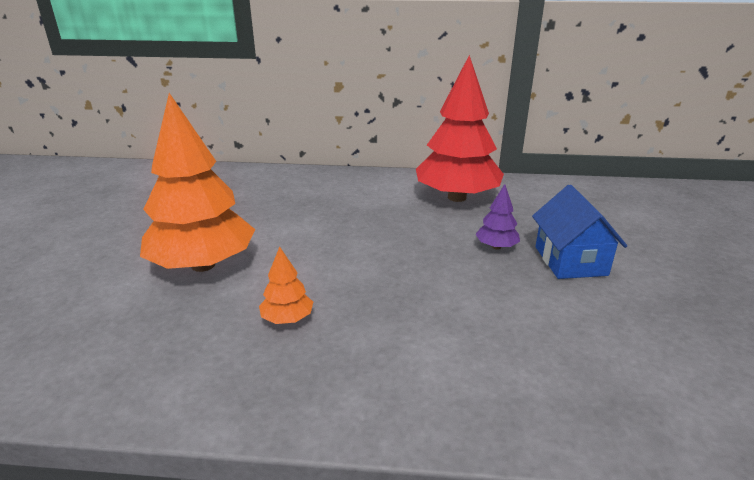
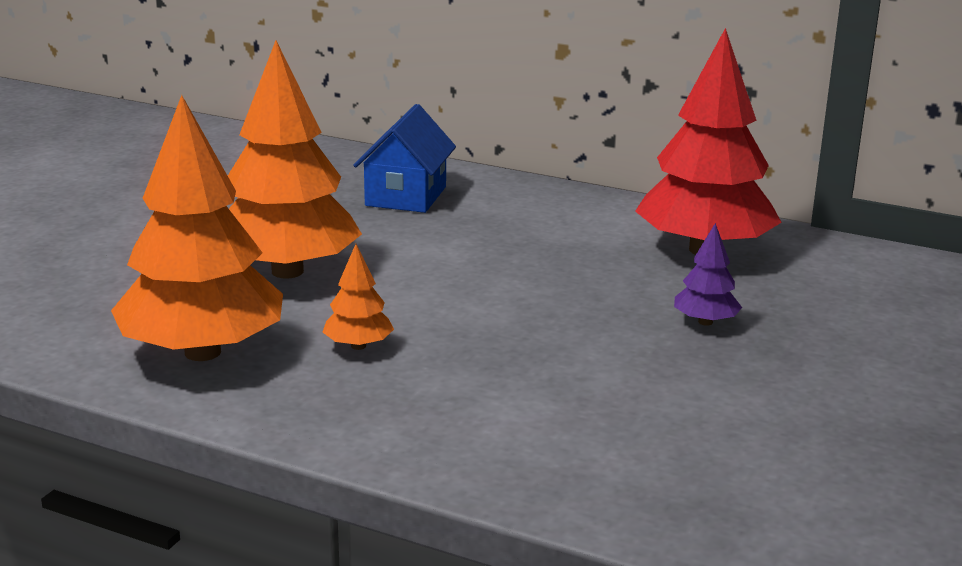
camera: 20 degrees right, 5 degrees down
blue house [532,185,627,279] -> blue house moved to [353,104,456,213]
none -> orange tree [111,95,283,361]

